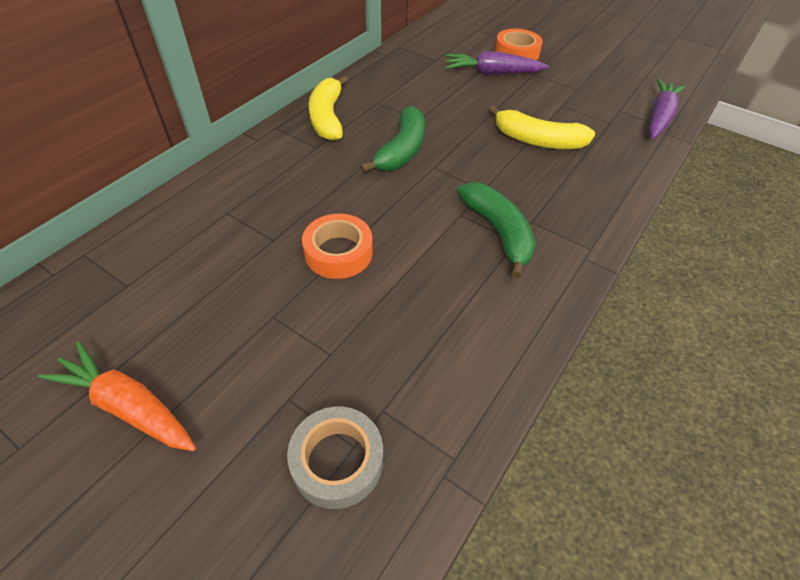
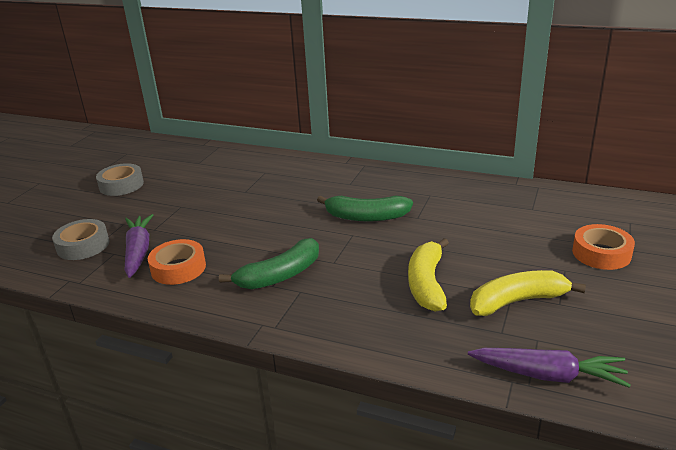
camera: 80 degrees right, 20 degrees down
orange carrot [38,342,196,451] -> grey tape [96,163,144,196]
orange tape [302,214,373,279] -> orange tape moved to [148,239,206,285]
yellow banana [309,75,348,141] -> yellow banana moved to [470,270,586,316]
purple carrot [445,51,549,74] -> purple carrot moved to [125,214,153,278]

